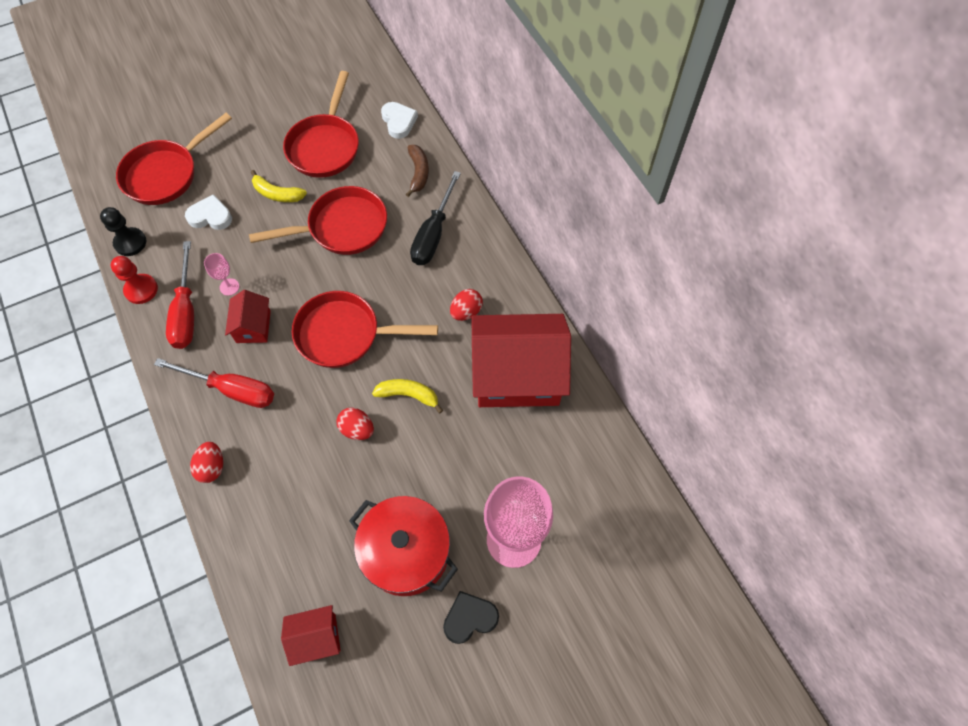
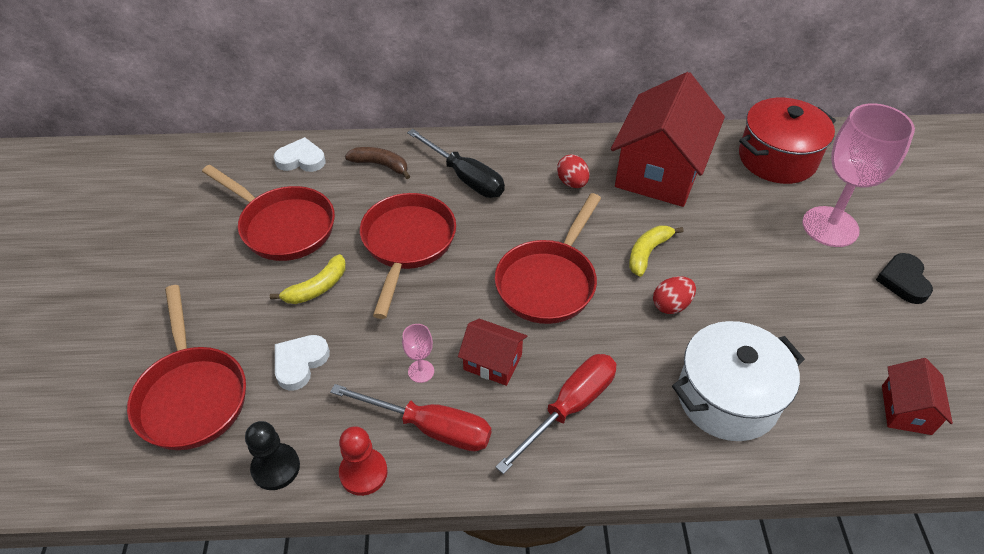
camera: 65 degrees left, 15 degrees down
red egg [190,442,223,483] -> none
red pot [349,496,458,596] -> red pot moved to [739,98,836,184]
none -> white pot [672,321,805,441]

